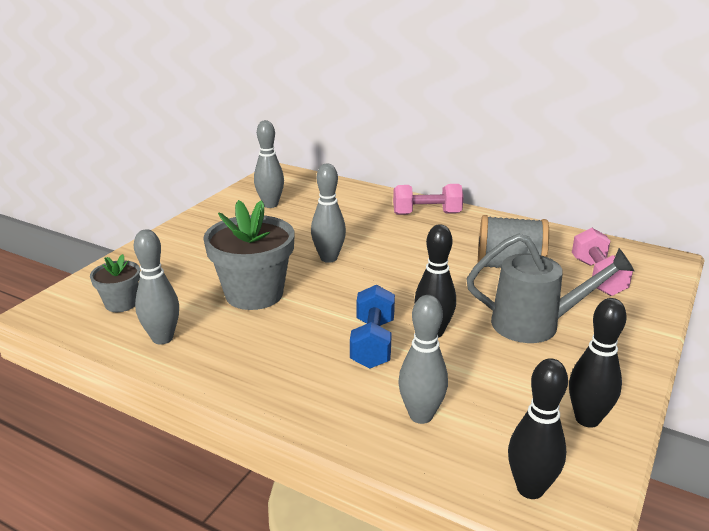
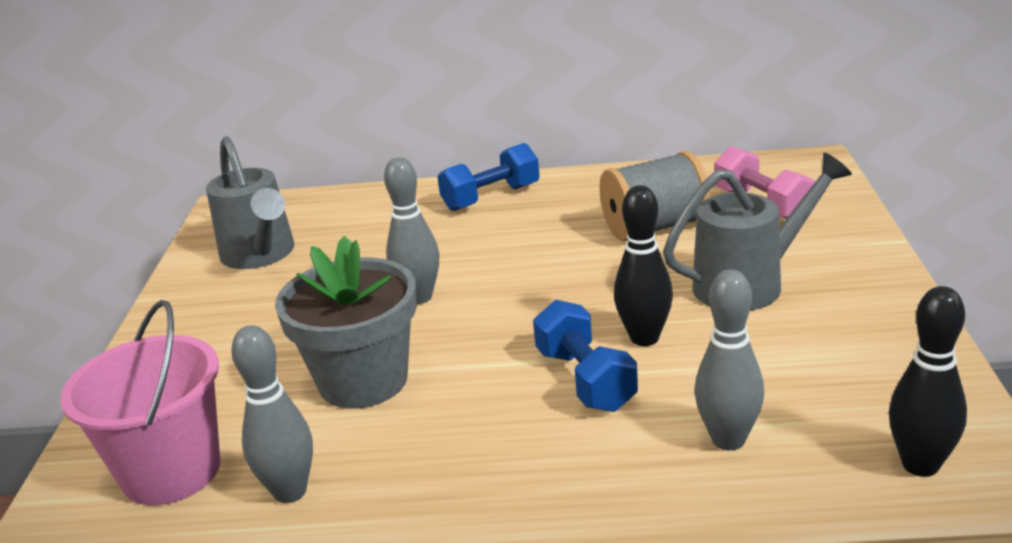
camera: 25 degrees left, 0 degrees up
grey flower pot [90,254,140,312] -> pink bucket [60,300,220,505]
grey bowling pin [254,120,284,208] -> grey watering can [206,136,294,269]
pink dumbbell [393,184,464,215] -> blue dumbbell [437,143,540,211]
black bowling pin [569,298,627,428] -> none

